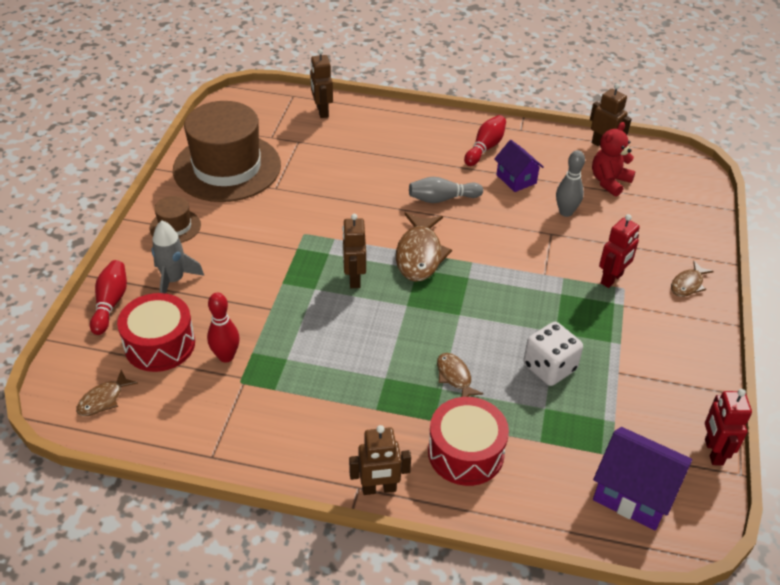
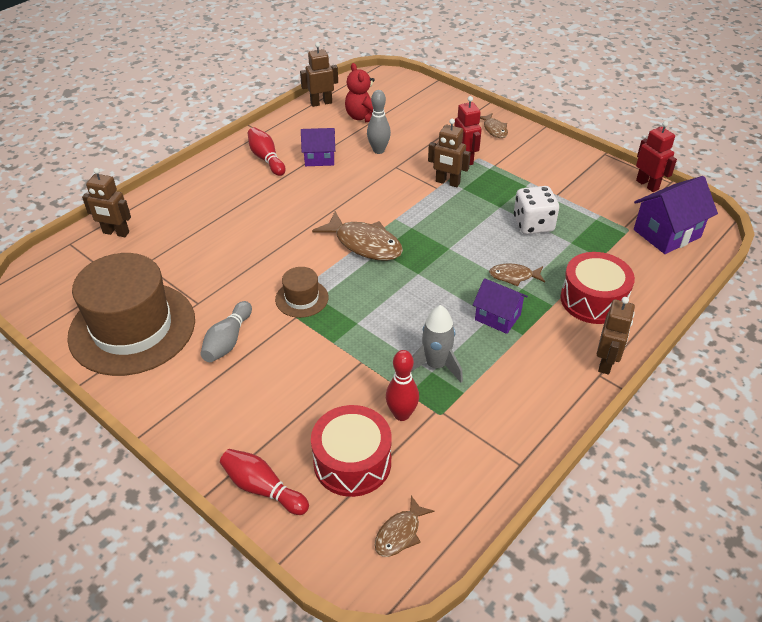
camera: 60 degrees left, 0 degrees up
brown fish [76,370,138,416] -> brown fish turned 60 degrees clockwise [375,496,434,557]
brown hat [150,196,201,243] -> brown hat moved to [275,267,328,318]
grey rocket [151,221,204,293] -> grey rocket moved to [411,305,463,383]
brown robot [342,214,366,288] -> brown robot moved to [428,119,471,187]
grey bowling pin [409,177,483,203] -> grey bowling pin moved to [201,301,252,362]
red robot [705,389,752,465] -> red robot turned 150 degrees counterclockwise [636,121,677,192]
none -> purple house [473,278,528,334]

